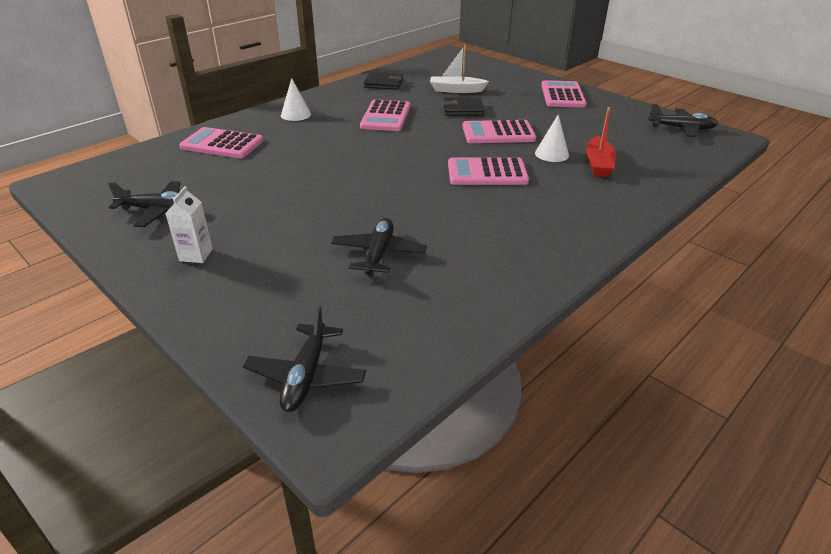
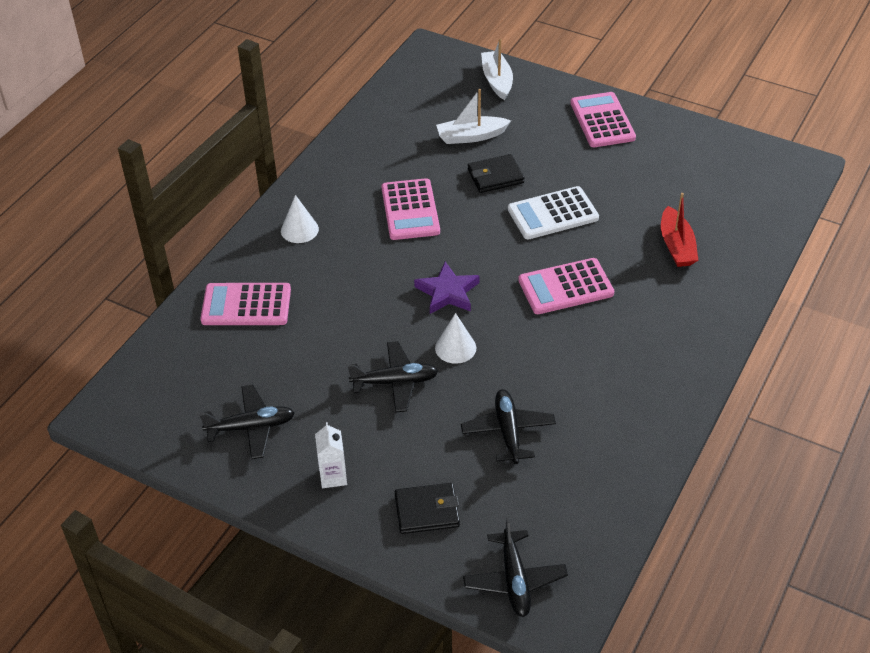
camera: 15 degrees left, 10 degrees up
black wallet [364,72,403,90] -> black wallet moved to [395,483,460,534]
pink calculator [462,120,536,143] -> white calculator [508,186,599,239]
white cone [535,114,569,162] -> white cone moved to [435,313,476,364]
black plane [648,104,718,137] -> black plane moved to [348,341,438,412]
none -> purple star [414,262,480,314]
none -> white boat [481,39,513,100]

